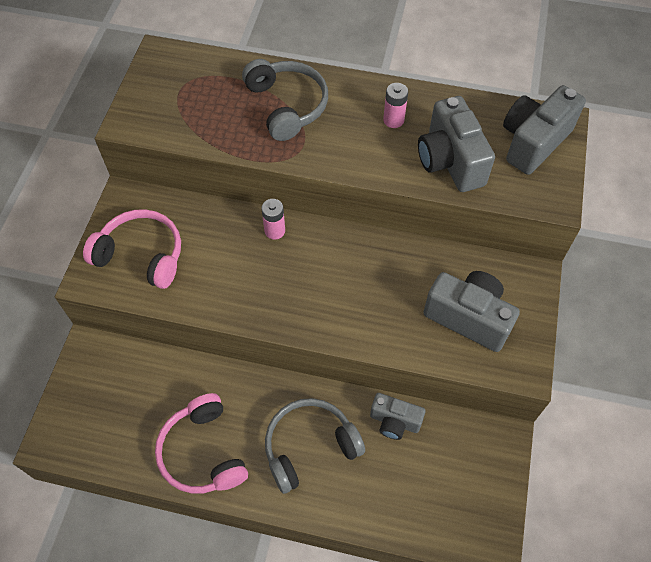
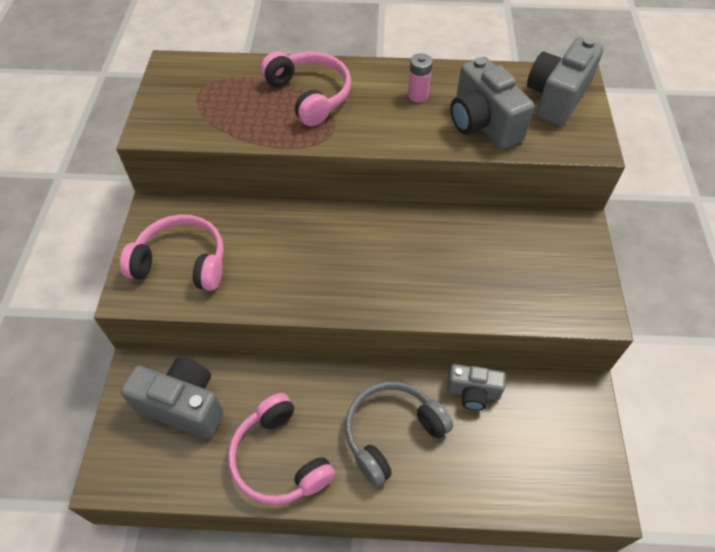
camera: 10 degrees left, 5 degrees down
grey headphones [242,59,328,141] -> pink headphones [261,51,351,126]
pink battery [262,199,285,240] -> none
grey camera [423,271,520,352] -> grey camera moved to [120,357,224,439]

